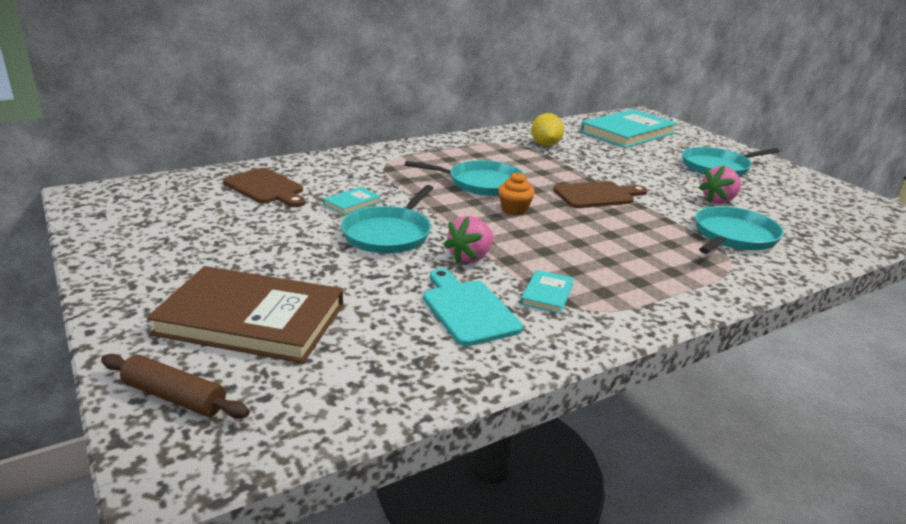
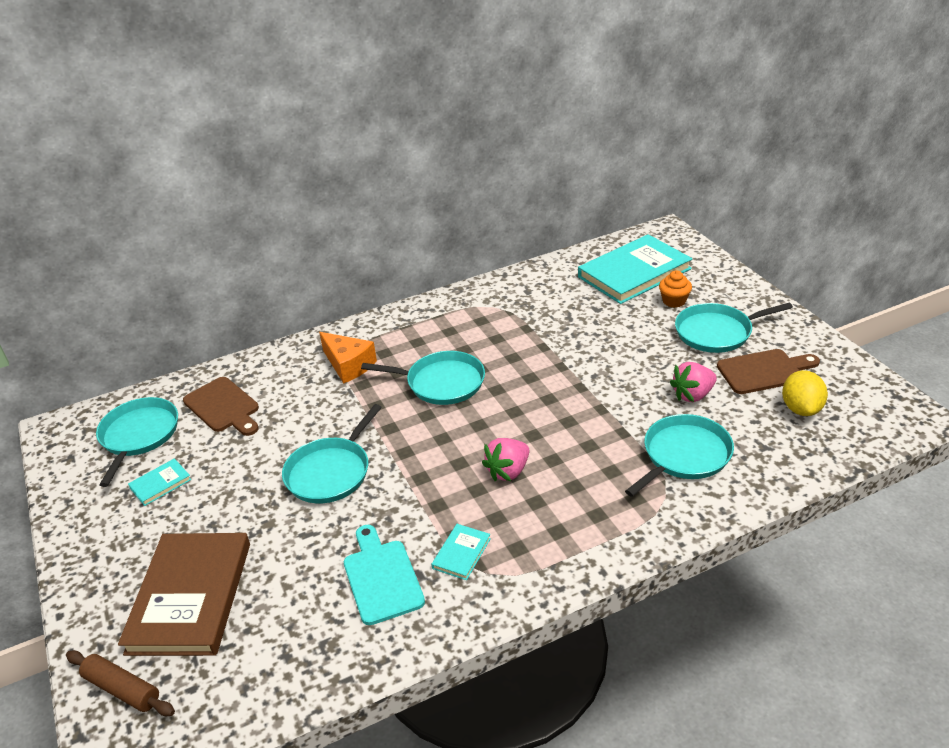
camera: 10 degrees right, 10 degrees up
brown book [147,266,343,363] -> brown book turned 75 degrees clockwise [118,533,250,656]
turquoise book [323,187,382,215] -> turquoise book moved to [128,458,191,506]
pink strawberry [444,216,493,264] -> pink strawberry moved to [482,438,529,481]
orange cupcake [498,172,535,215] -> orange cupcake moved to [659,270,692,308]
yellow lemon [531,113,564,146] -> yellow lemon moved to [782,370,828,416]
brown cutting board [553,181,648,208] -> brown cutting board moved to [717,349,820,394]
none -> turquoise pan [96,397,178,487]
none -> orange cheese [319,332,377,383]

